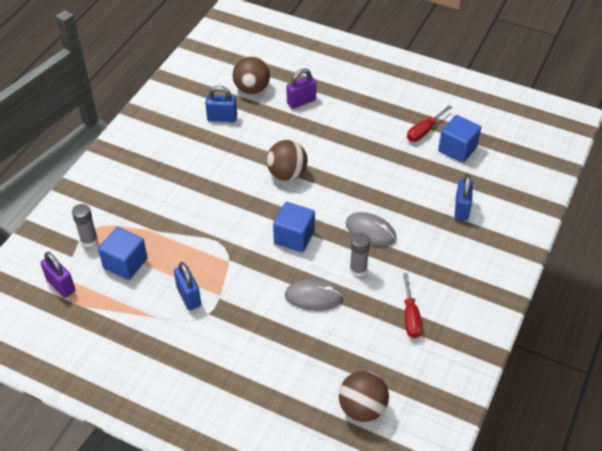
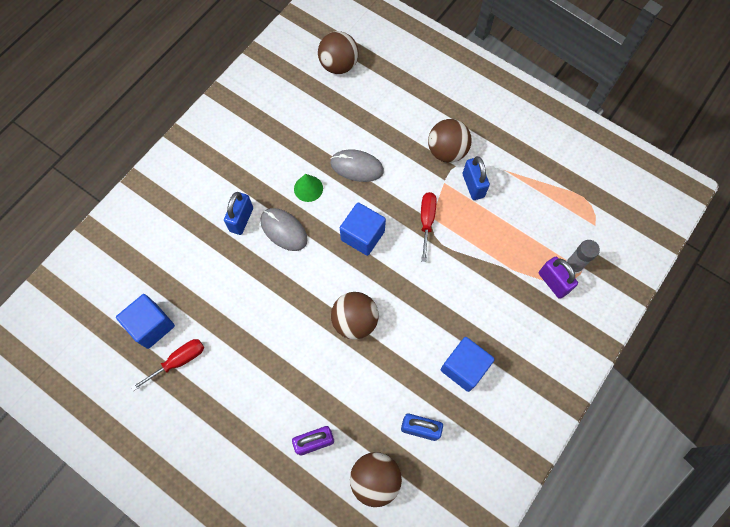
camera: 170 degrees left, 20 degrees up
purple padlock [40,252,75,298] -> purple padlock moved to [539,257,578,299]
blue cube [98,227,148,280] -> blue cube moved to [441,337,495,392]
grey glue stick [350,233,370,277] -> green cone [294,174,323,202]
red screwdriver [403,273,422,338] -> red screwdriver moved to [421,192,437,262]
blue padlock [455,174,473,221] -> blue padlock moved to [224,192,253,235]
none -> brown ball [428,119,472,163]

